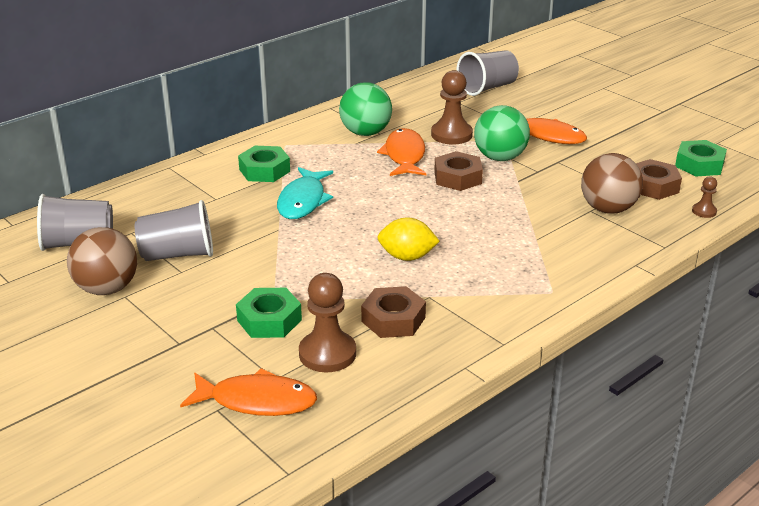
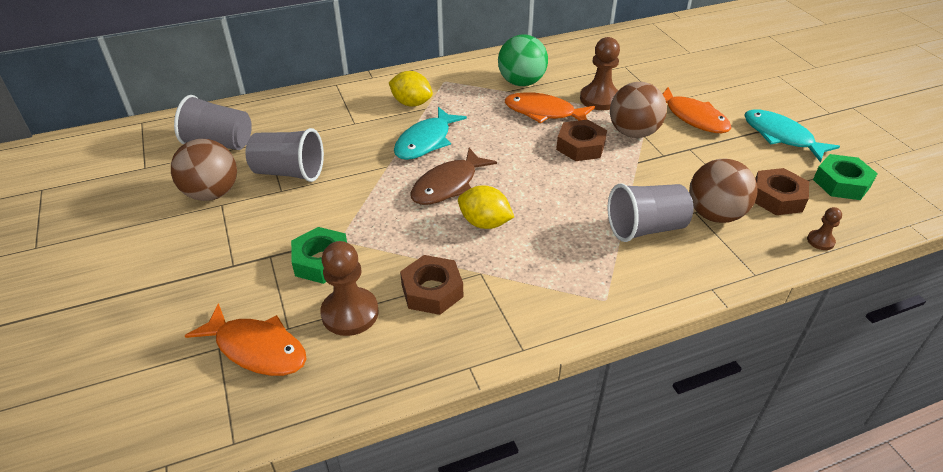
camera: 20 degrees right, 10 degrees up
green nut [238,146,290,182] -> yellow lemon [389,71,433,107]
orange fish [377,128,426,176] -> orange fish turned 90 degrees counterclockwise [505,92,595,123]
grey cup [456,50,519,96] -> grey cup moved to [608,184,694,242]
green ball [474,105,530,161] -> brown ball [610,82,667,138]
none -> brown fish [410,148,497,205]
none -> turquoise fish [744,109,840,163]

